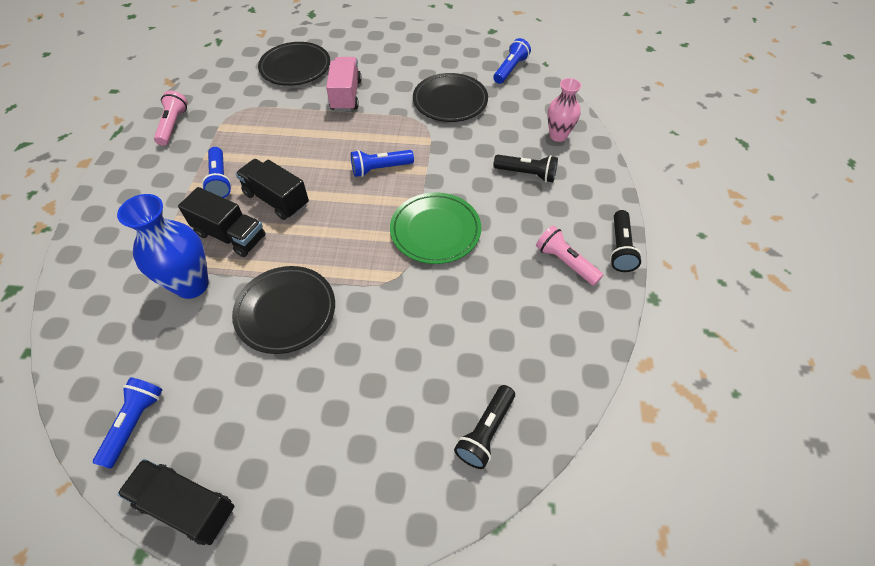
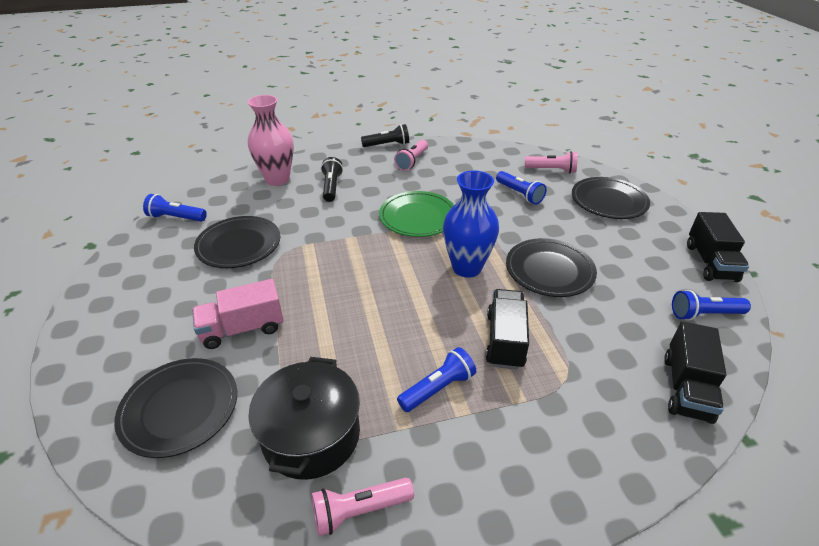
camera: 110 degrees left, 15 degrees down
blue vase [117,194,209,299] -> blue vase moved to [443,171,499,278]
black truck [236,159,309,220] -> black truck moved to [664,321,726,424]
blue flashlight [351,150,414,177] -> blue flashlight moved to [496,171,547,205]
black flashlight [454,385,515,469] -> pink flashlight [525,151,578,173]
pink vase [547,78,581,142] -> pink vase [248,95,294,186], size x1.54
none -> black pot [248,357,360,480]
none -> black plate [572,177,650,219]

